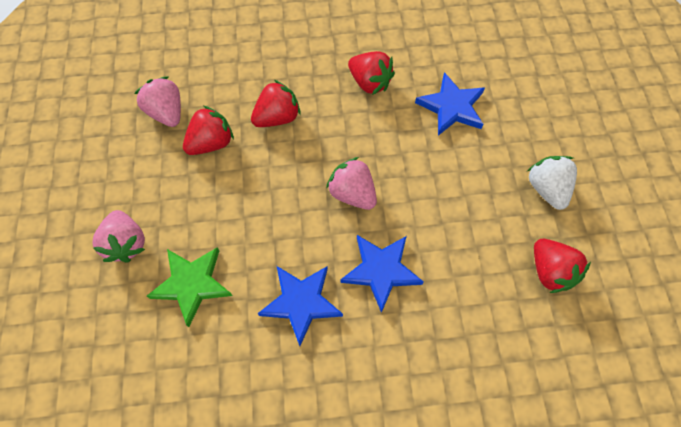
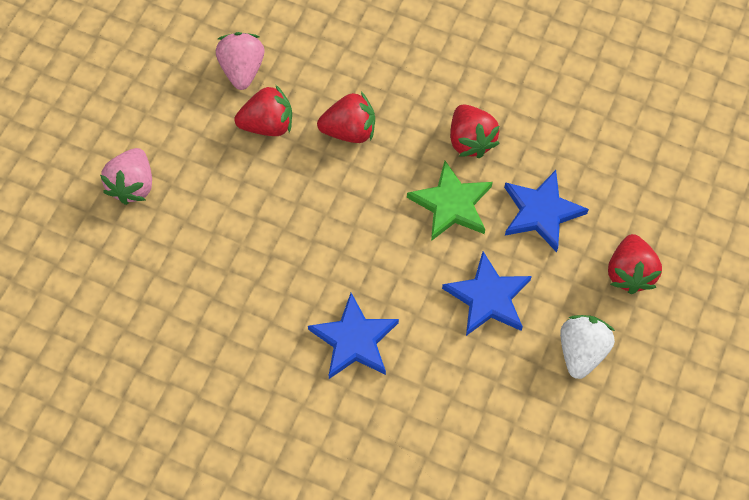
camera: 30 degrees right, 0 degrees up
green star [147,247,232,327] -> green star moved to [407,161,493,241]
blue star [258,266,343,346] -> blue star moved to [442,251,532,336]
pink strawberry [326,157,377,210] -> none
red strawberry [534,239,591,293] -> red strawberry moved to [608,234,662,294]

